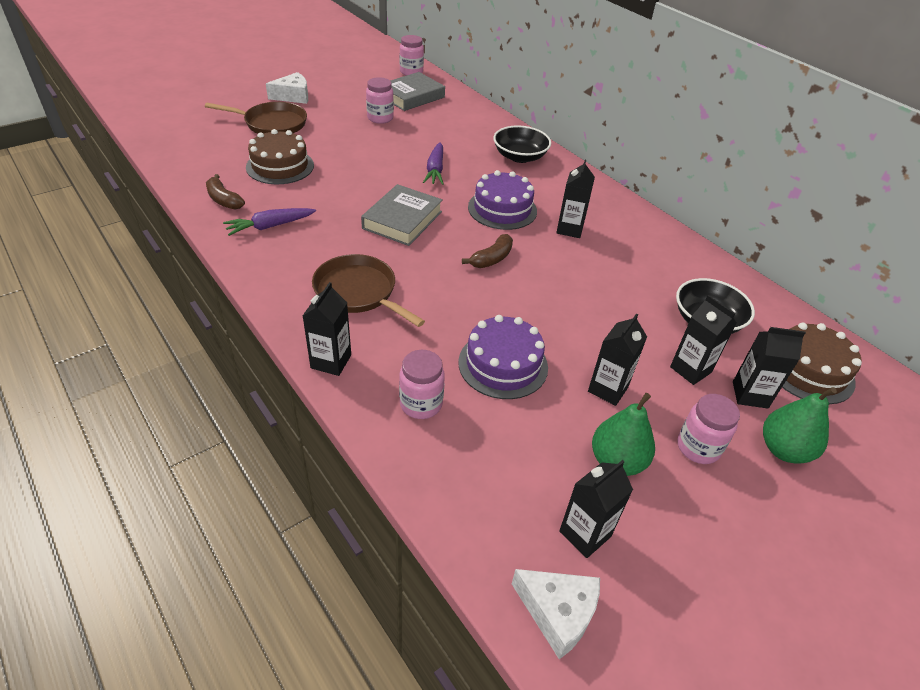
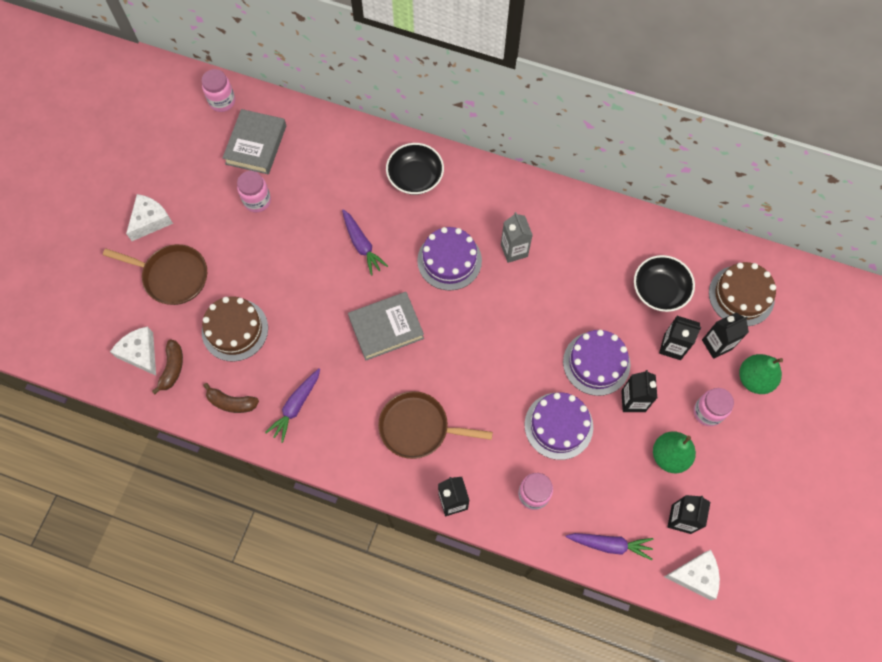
camera: 30 degrees left, 25 degrees up
brown pan [205,102,307,134] -> brown pan turned 45 degrees clockwise [103,244,207,305]
grey book [361,184,443,246] -> grey book turned 75 degrees clockwise [348,292,424,360]
brown banana [462,234,513,268] -> brown banana moved to [152,339,183,394]
black carton [556,160,595,238] -> grey carton [501,212,533,263]
none -> white cheese [110,326,156,376]
none -> purple cake [563,330,631,396]
none -> purple carrot [566,533,654,560]

